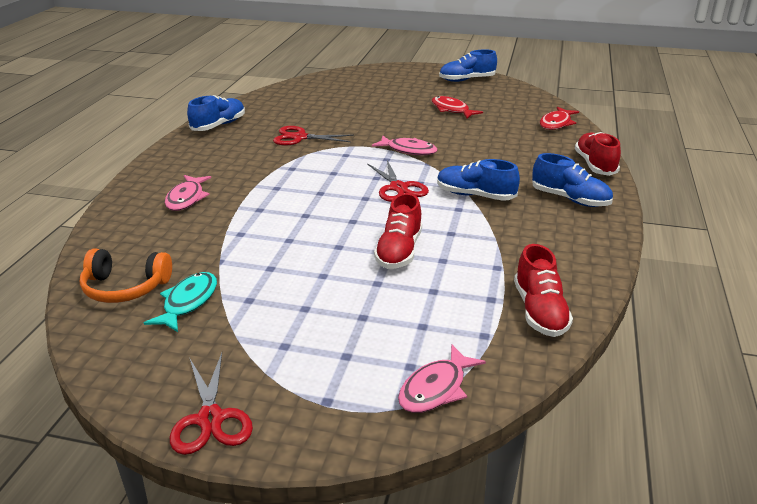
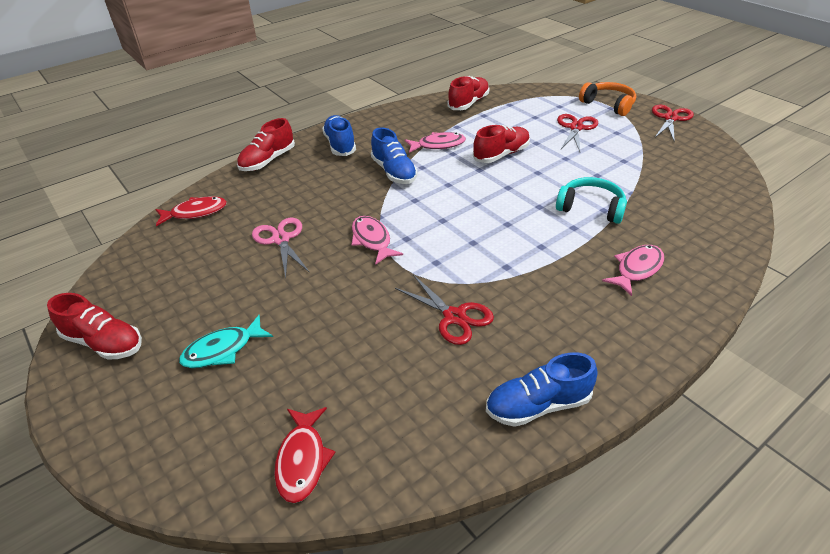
camera: 140 degrees left, 10 degrees up
orange headphones [80,248,172,303] -> orange headphones moved to [579,82,636,116]
turquoise fish [144,272,217,332] -> turquoise fish moved to [179,315,273,368]
red scissors [367,160,429,202] -> red scissors moved to [557,114,598,152]
pink fish [398,344,486,413] -> pink fish moved to [404,132,466,153]
red fish [432,96,483,119] -> red fish moved to [274,407,336,503]
blue shoe [439,49,497,82] -> red shoe [47,293,142,360]
none -> pink scissors [252,218,310,278]
none -> turquoise headphones [556,177,627,224]

